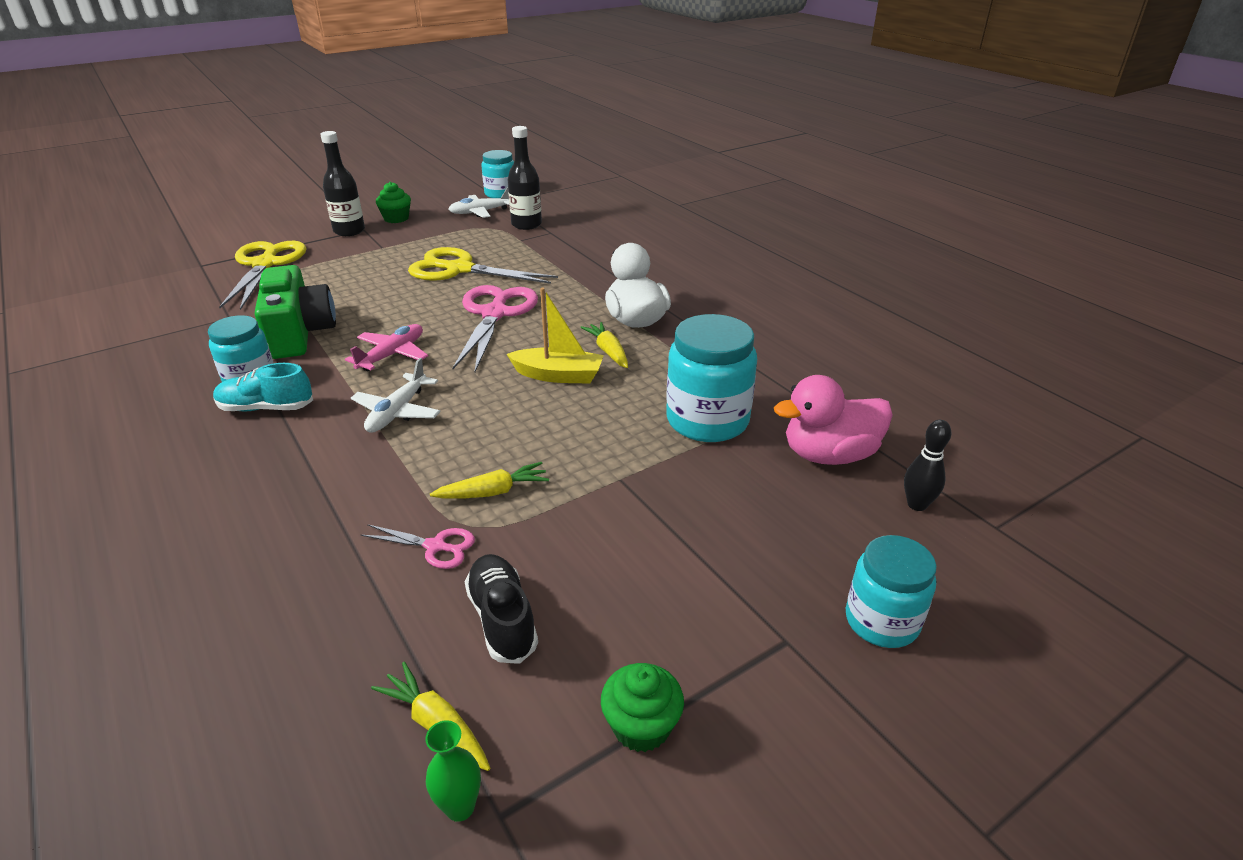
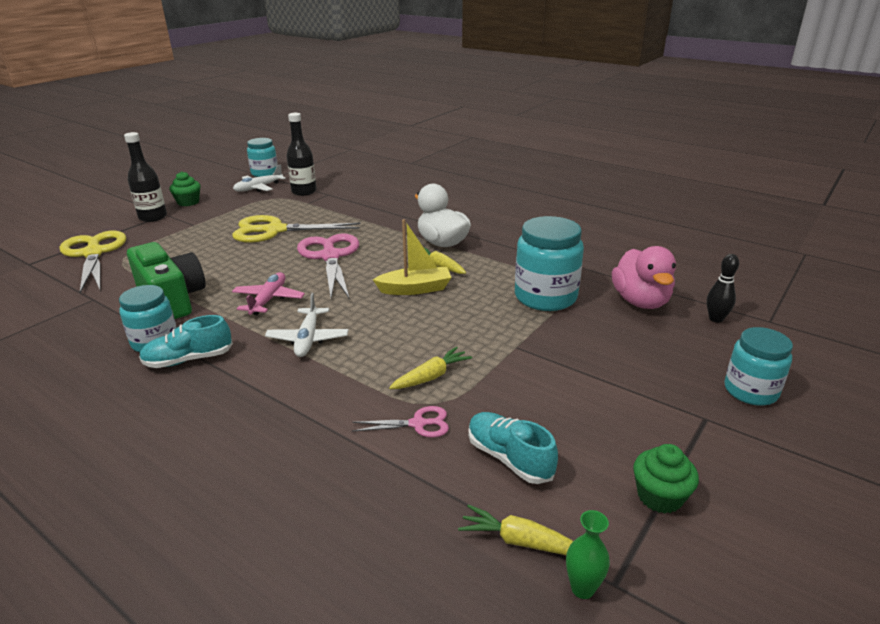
camera: 20 degrees left, 5 degrees down
black shoe [465,554,538,664] -> turquoise shoe [468,412,558,484]
pink duck [774,375,893,465] -> pink duck turned 60 degrees counterclockwise [612,246,676,309]

